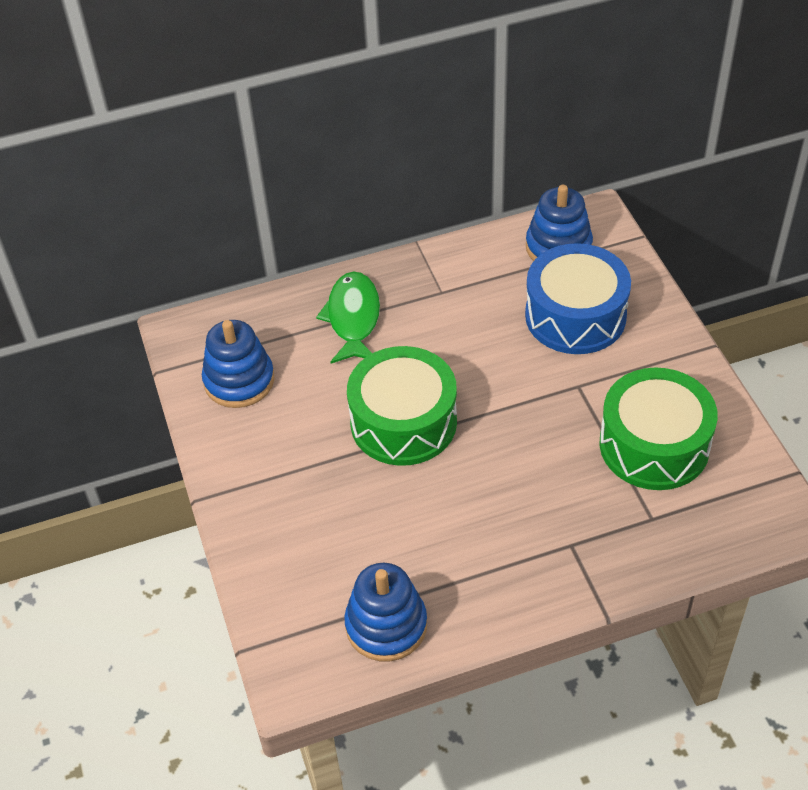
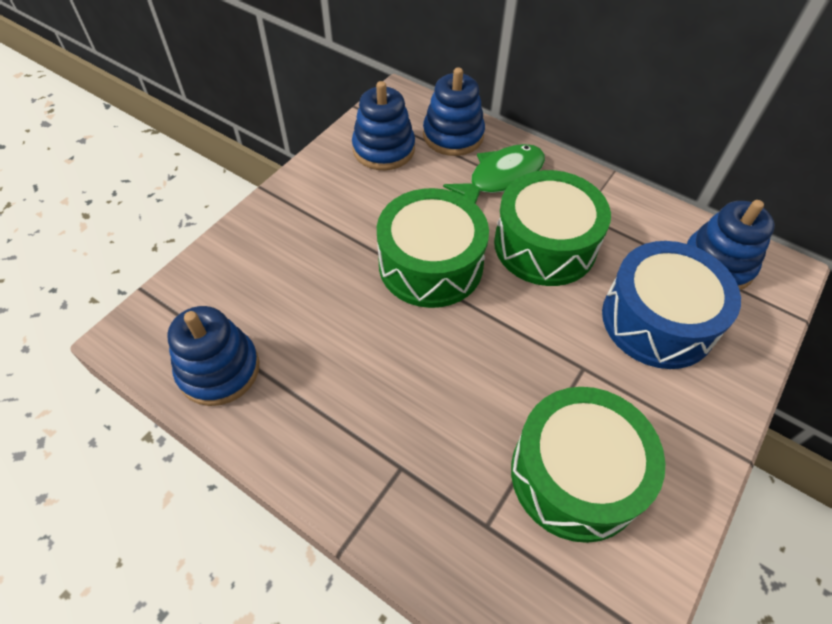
camera: 50 degrees right, 5 degrees up
none -> blue stacking toy [423,67,485,156]
none -> green drum [494,170,611,286]

